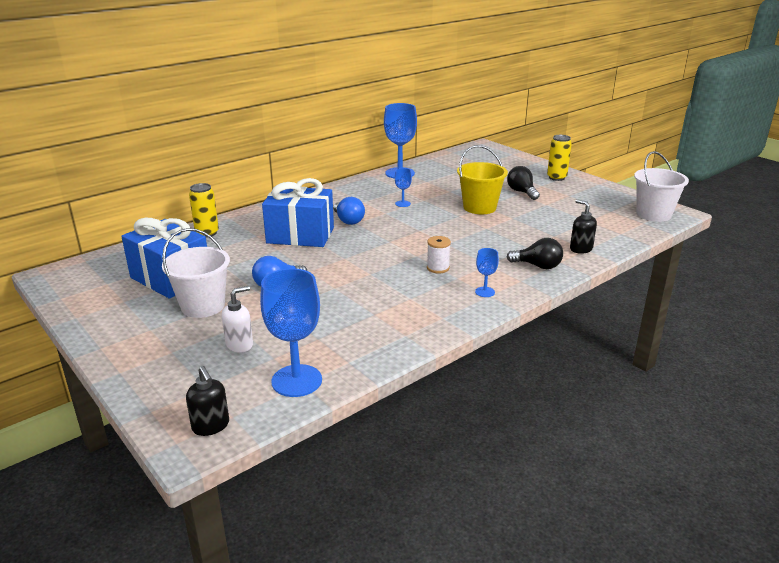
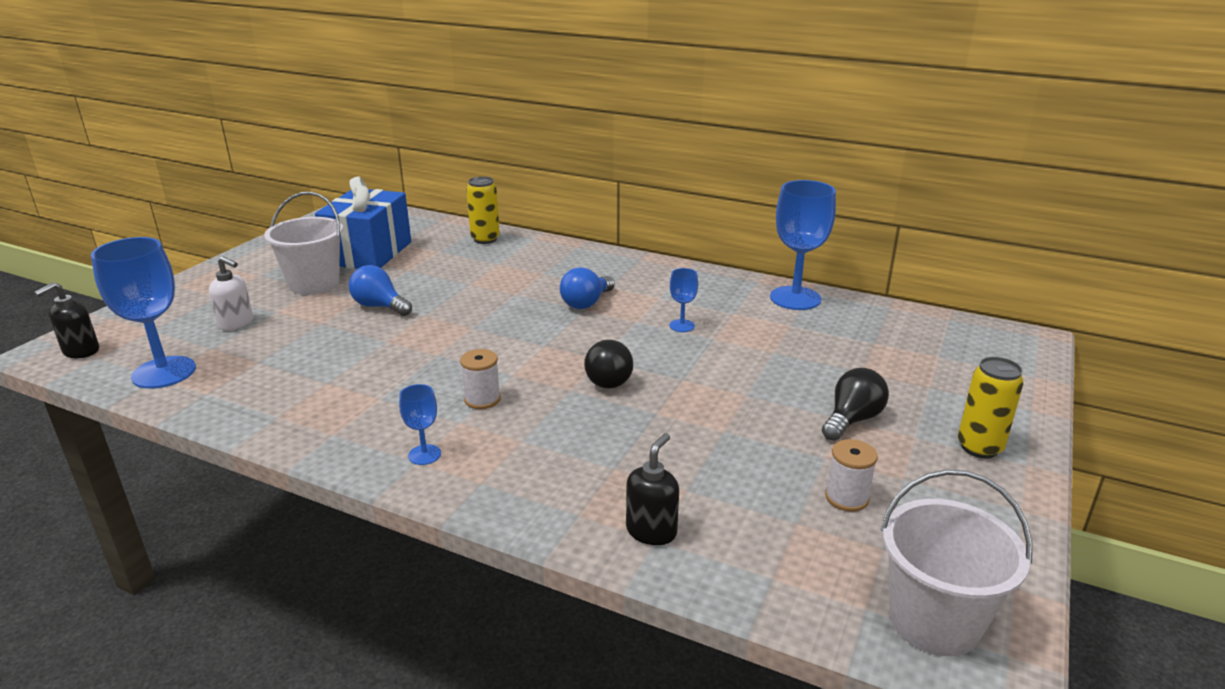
camera: 65 degrees right, 0 degrees up
blue gift [262,178,334,247] -> none
yellow bucket [457,145,508,214] -> none
black light bulb [507,238,563,269] -> black light bulb moved to [584,340,633,388]
none -> white spool [825,439,878,512]

